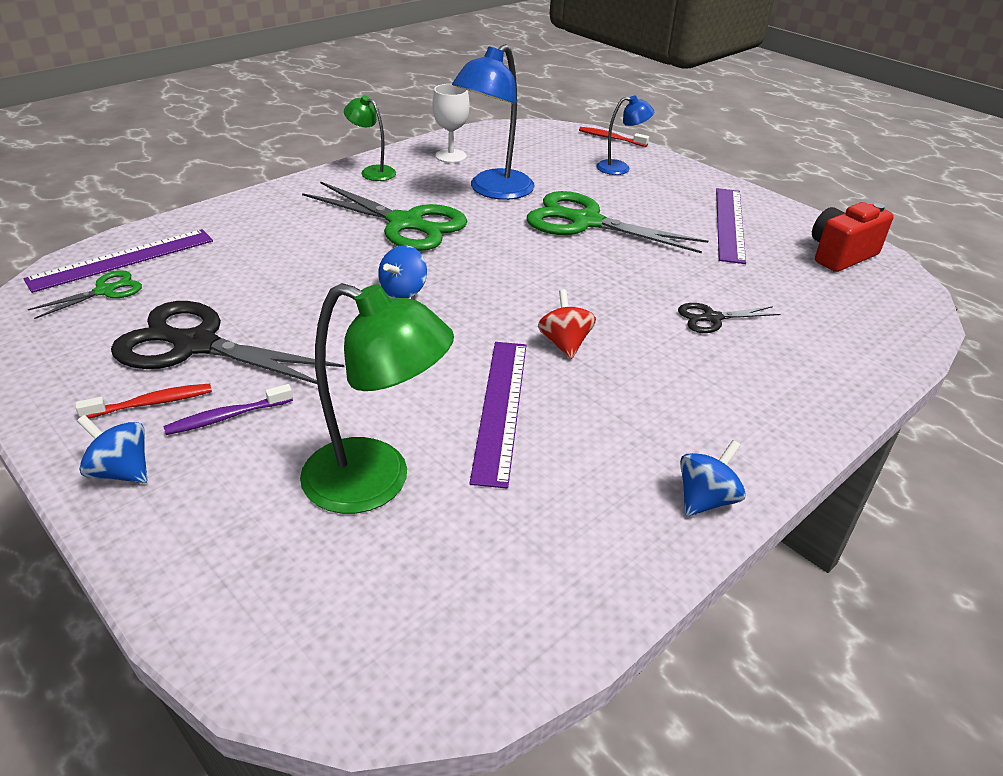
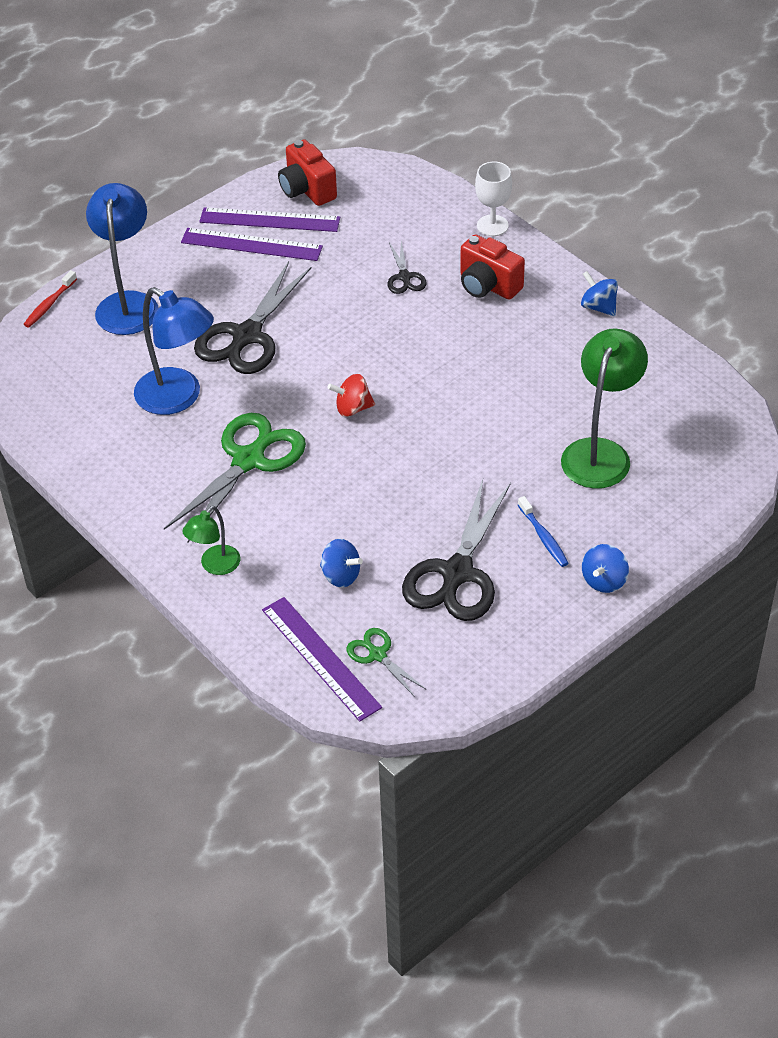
camera: 85 degrees left, 10 degrees up
red toothbrush [76,384,212,418] -> none
purple toothbrush [163,384,293,435] -> blue toothbrush [518,496,569,567]
green lamp [344,95,396,181] -> green lamp moved to [182,506,240,575]
blue spinning top [378,245,427,298] -> blue spinning top moved to [320,539,363,588]
white goblet [432,84,470,163] -> white goblet moved to [475,162,512,236]
purple ruler [469,342,526,489] -> purple ruler moved to [199,207,340,232]
green scissors [527,191,708,254] -> black scissors [194,261,312,374]
red spinning top [538,289,596,359] -> red spinning top moved to [328,374,375,417]
blue lamp [596,96,654,175] -> blue lamp [86,183,159,335], size x1.82
none -> red camera [460,234,525,300]

